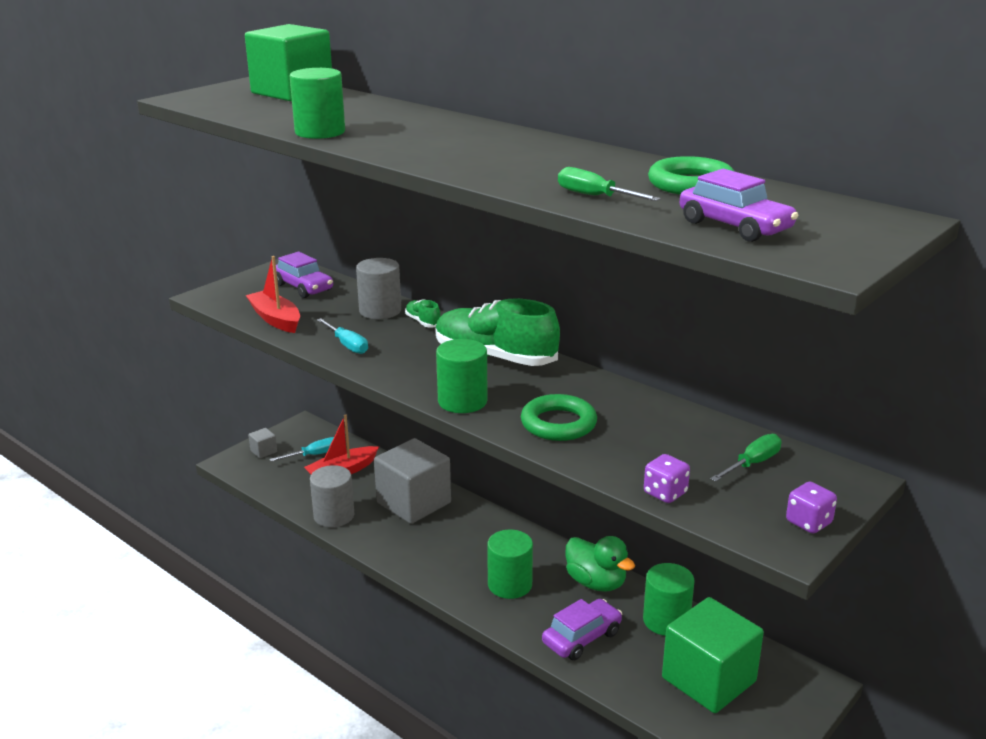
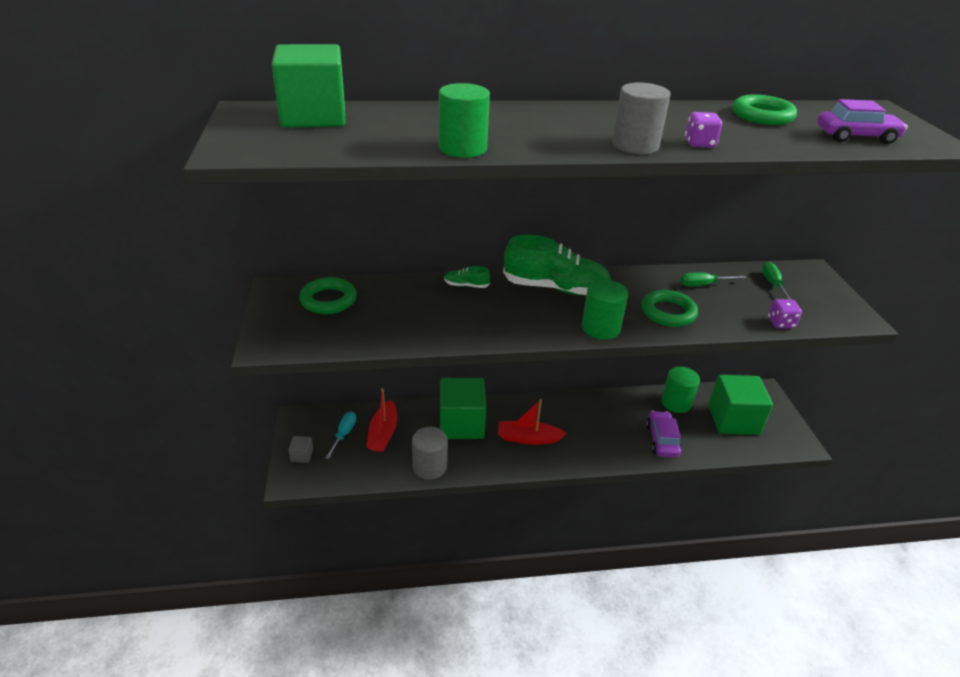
camera: 50 degrees left, 10 degrees up
red boat [246,256,300,333] -> red boat moved to [498,399,567,445]
purple car [276,252,333,298] -> green ring [299,277,357,314]
turquoise screwdriver [317,318,368,354] -> none
grey cylinder [356,258,401,319] -> grey cylinder moved to [612,83,670,154]
grey cube [374,438,451,524] -> green cube [440,378,486,439]
green shoe [435,298,560,366] -> green shoe turned 150 degrees counterclockwise [503,234,611,295]
green cylinder [487,530,533,599] -> none
green screwdriver [558,167,661,201] -> green screwdriver moved to [680,273,747,286]
green duck [565,536,635,592] -> none
purple dice [786,482,837,533] -> purple dice moved to [685,112,722,148]

